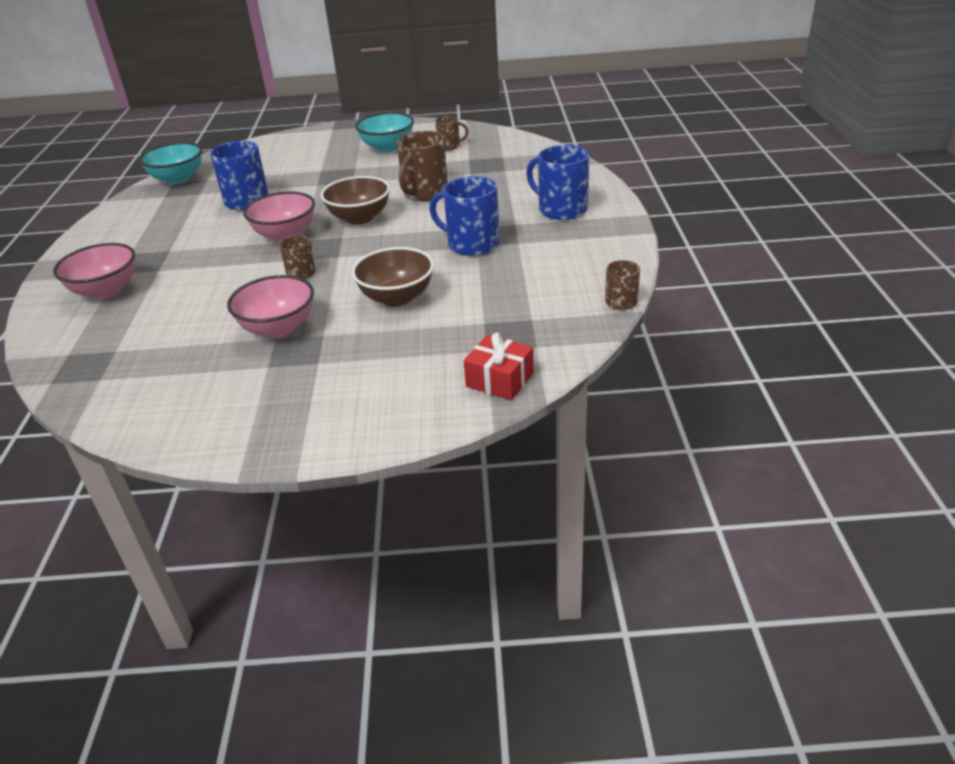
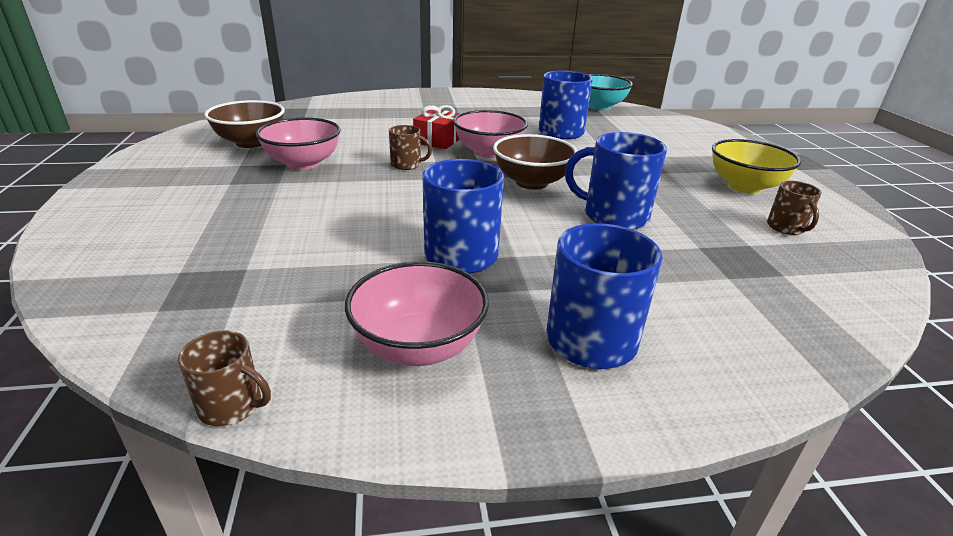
camera: 80 degrees right, 5 degrees down
pink bowl [53,243,135,299] -> pink bowl moved to [345,261,489,366]
brown bowl [352,247,434,307] -> brown bowl moved to [205,100,285,148]
turquoise bowl [355,112,414,152] -> yellow bowl [712,139,801,194]
brown mug [397,131,448,201] -> blue mug [565,132,667,230]
red gift [463,333,534,400] -> red gift moved to [413,105,460,149]

